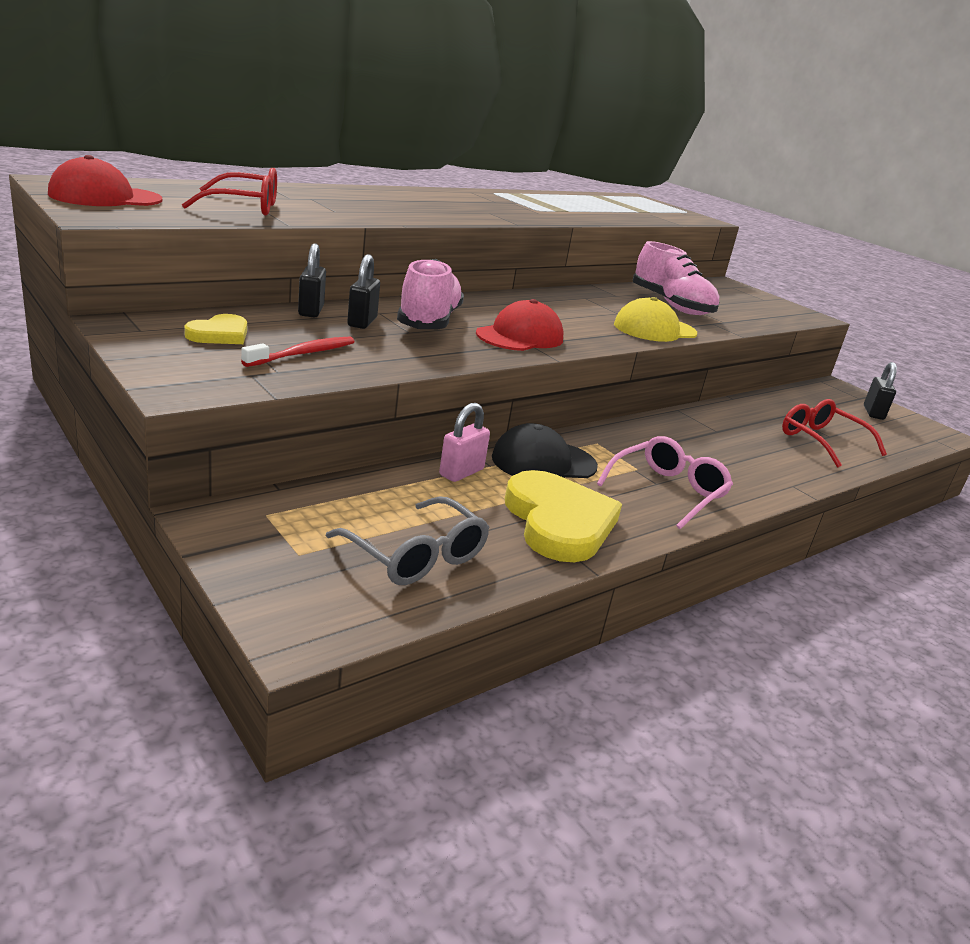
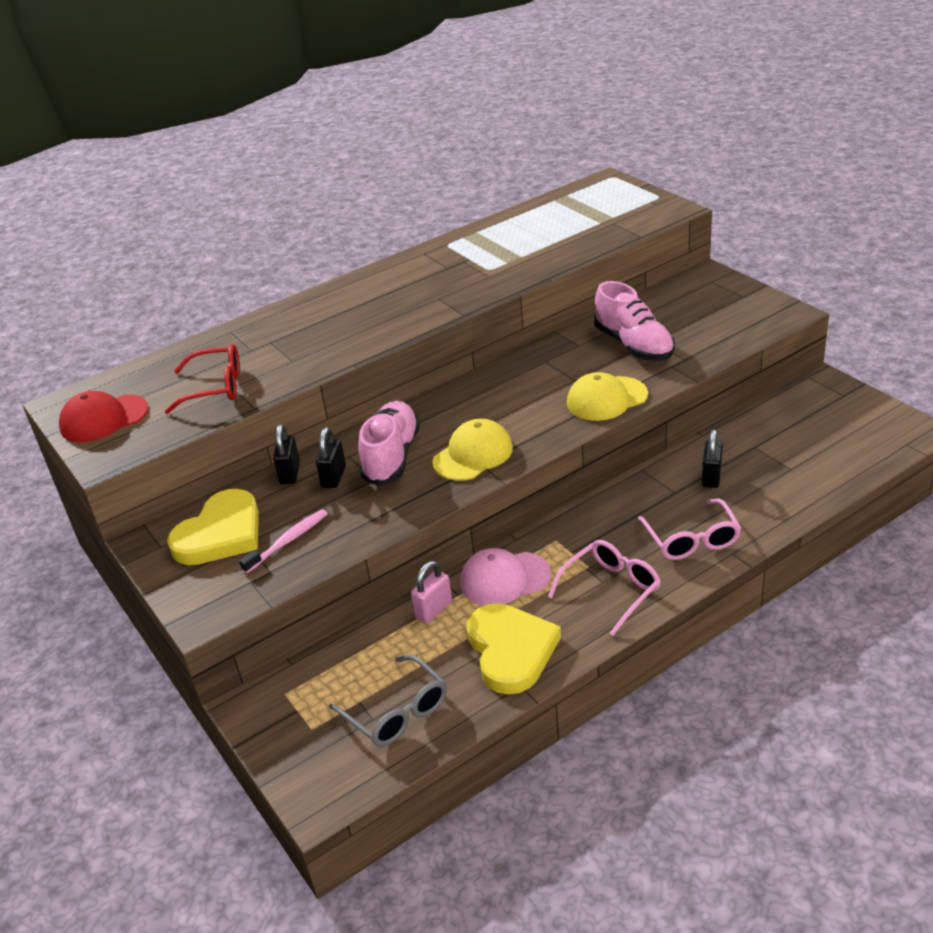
camera: 10 degrees right, 10 degrees up
yellow heart [184,314,247,344] -> yellow heart [167,489,259,565], size x1.87
red toothbrush [241,337,355,367] -> pink toothbrush [239,509,328,573]
red cap [476,299,563,351] -> yellow cap [432,419,513,481]
black cap [492,423,598,478] -> pink cap [460,548,551,605]
red glasses [782,399,887,468] -> none
black padlock [864,362,897,420] -> black padlock moved to [702,429,723,488]
none -> pink glasses [637,499,741,560]

